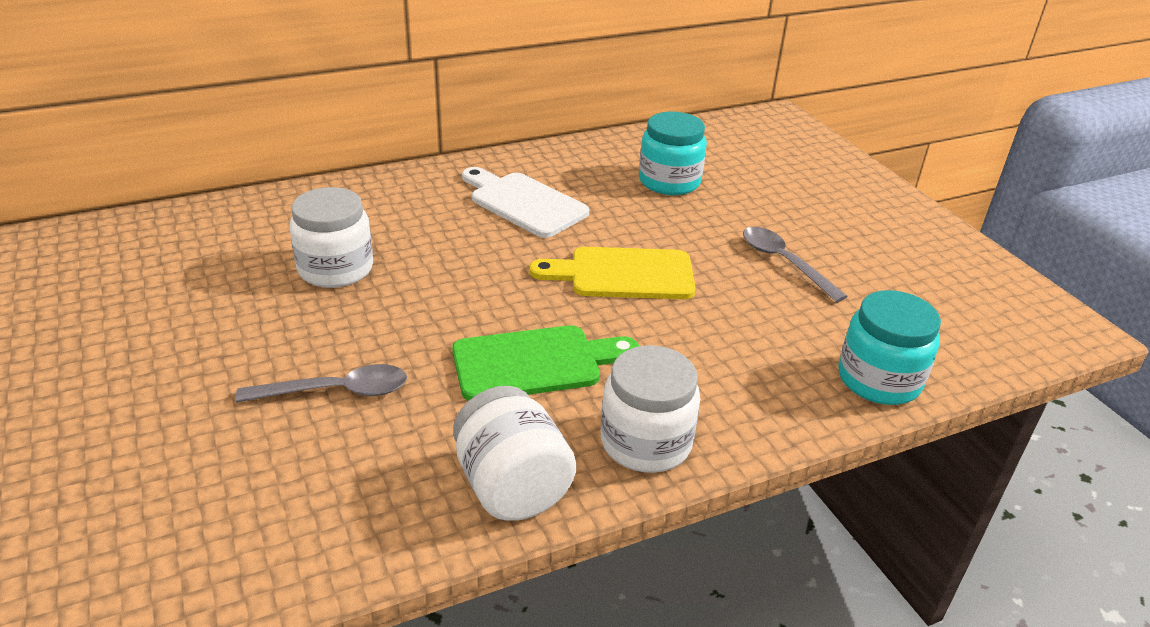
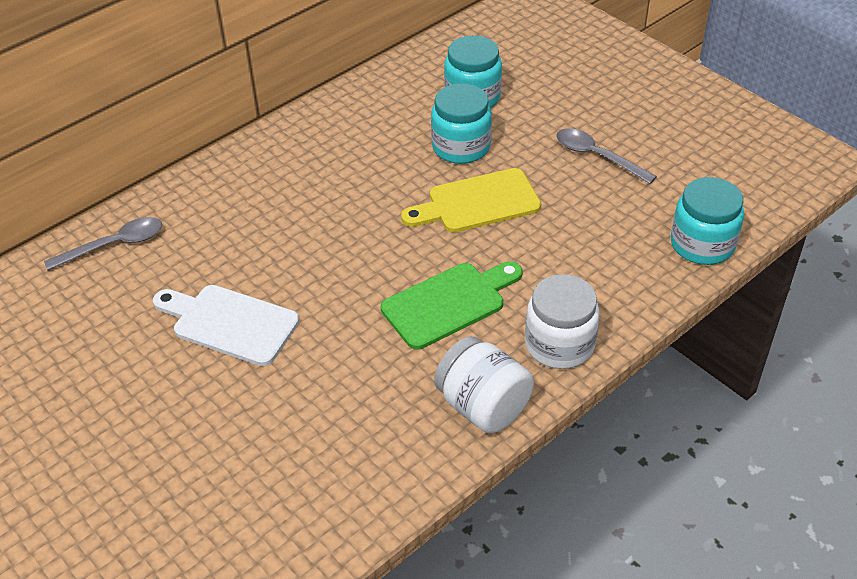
camera: 15 degrees left, 10 degrees up
grey spoon [235,364,407,402] -> grey spoon moved to [44,217,162,271]
white jar [290,187,373,288] -> none
white cutting board [462,167,589,238] -> white cutting board moved to [153,285,300,366]
none -> turquoise jar [431,83,492,164]

